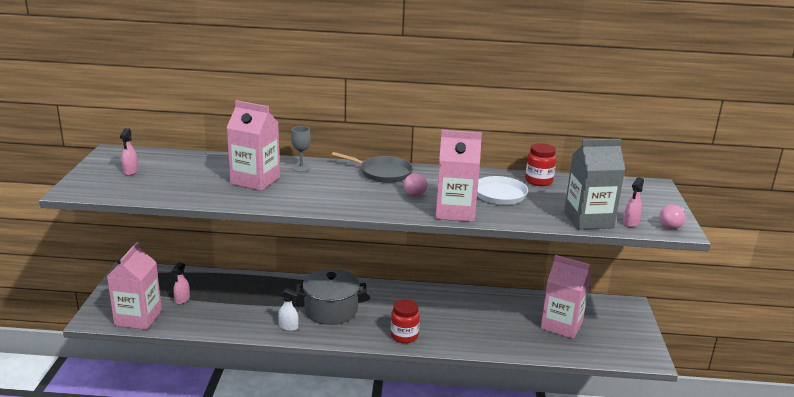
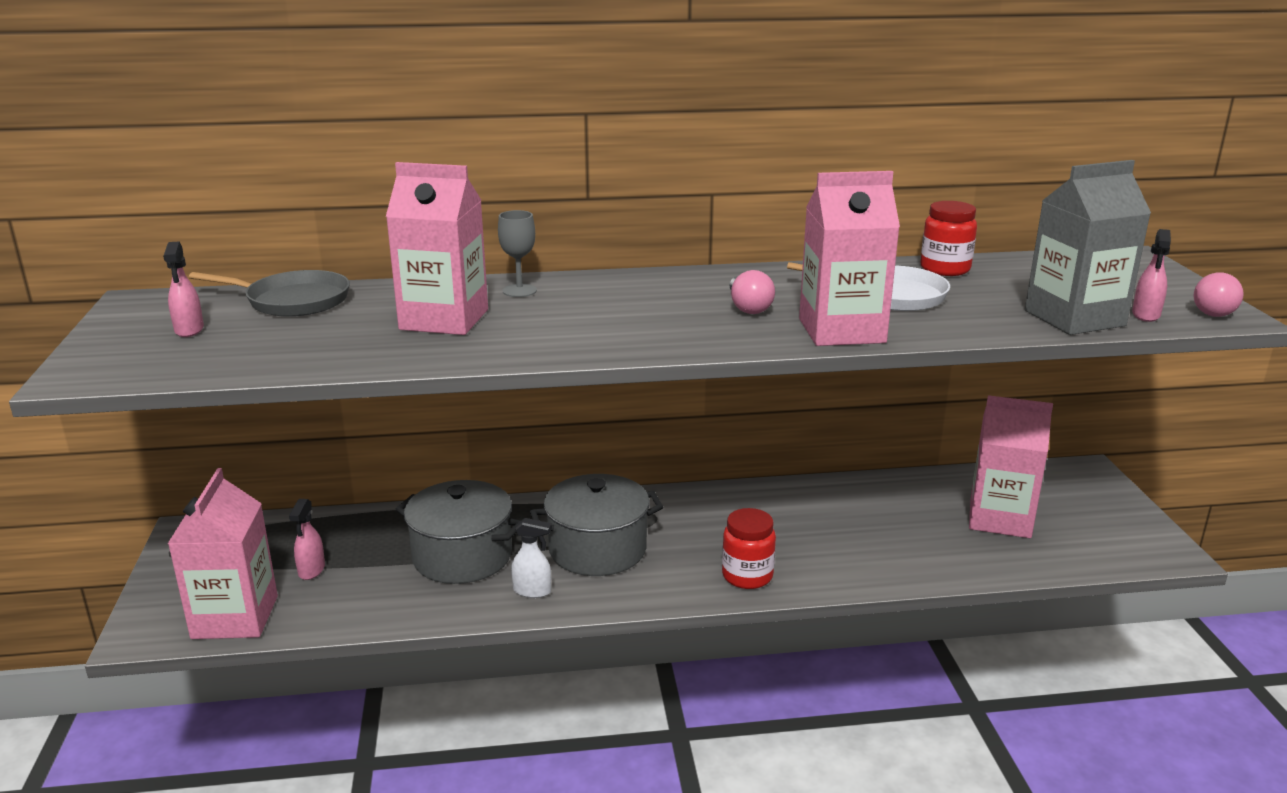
camera: 10 degrees left, 0 degrees up
grey pan [332,152,413,183] -> grey pan moved to [189,270,350,317]
none -> grey pot [395,480,520,584]

